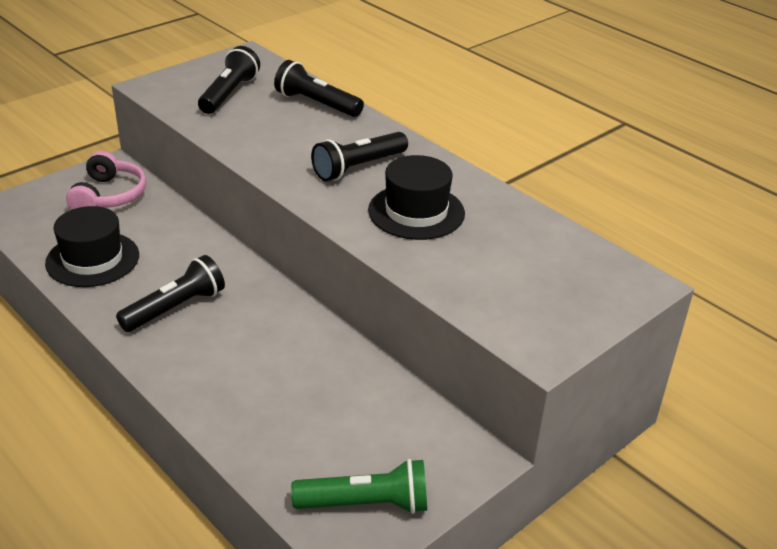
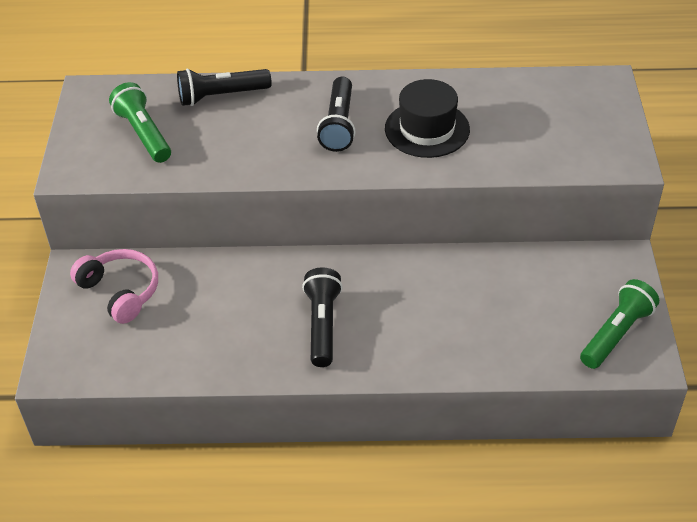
camera: 45 degrees left, 10 degrees up
black hat [45,206,139,287] -> none
black flashlight [198,46,260,114] -> green flashlight [109,82,171,163]

